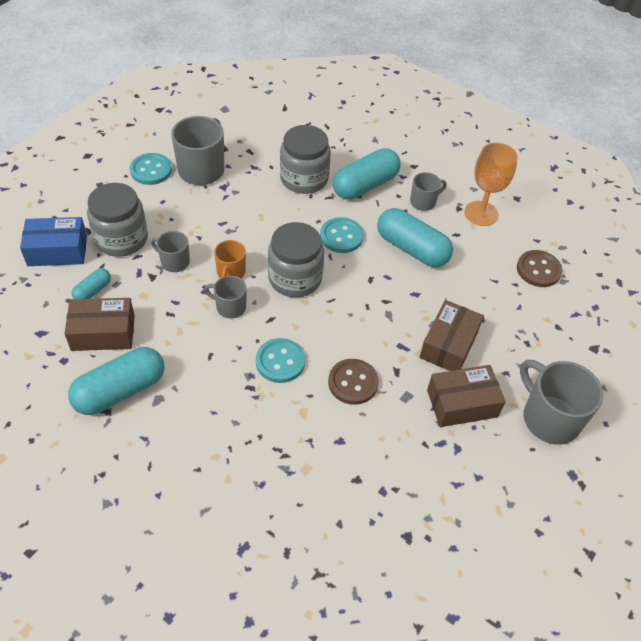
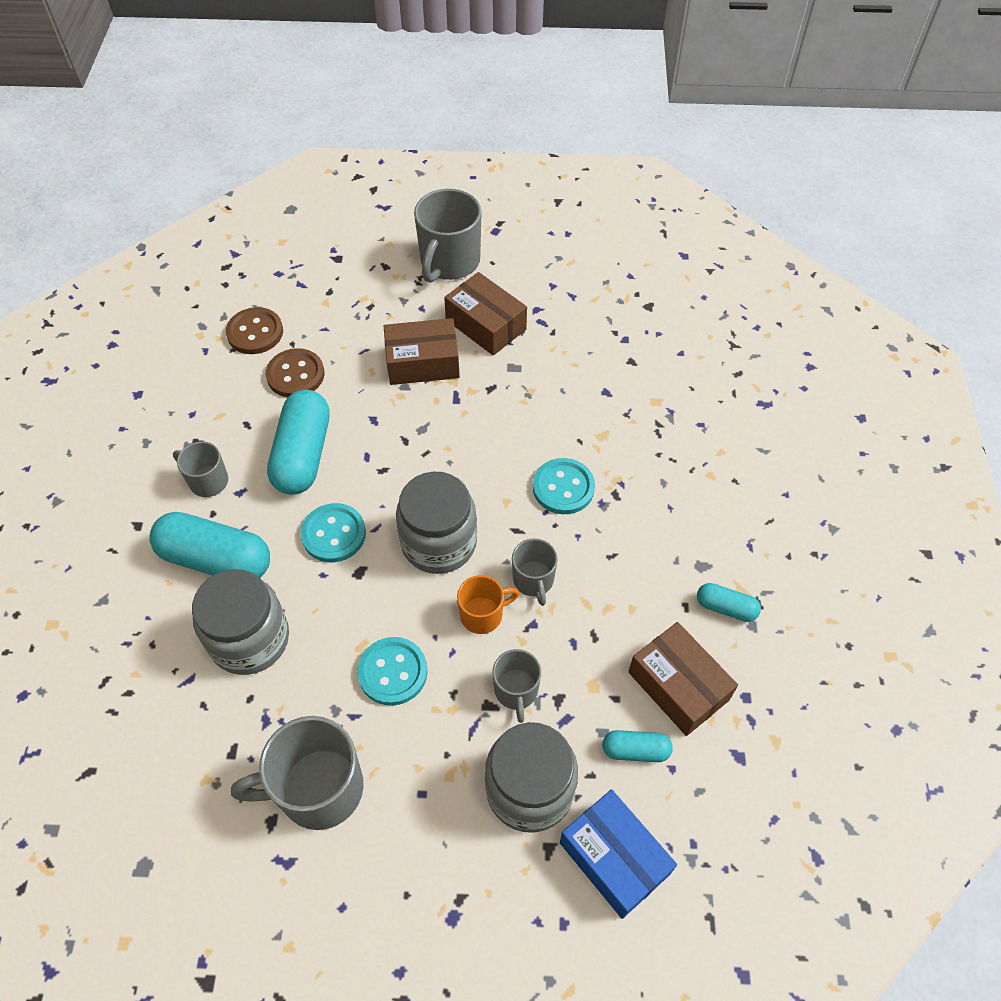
camera: 120 degrees left, 5 degrees up
turquoise capsule [68,347,164,415] -> turquoise capsule [697,583,761,622], size x0.50
turquoise button [130,153,172,185] -> turquoise button moved to [357,637,428,706]
brown button [328,359,379,405] -> brown button moved to [266,348,324,397]
orange goblet [464,143,518,226] -> none

